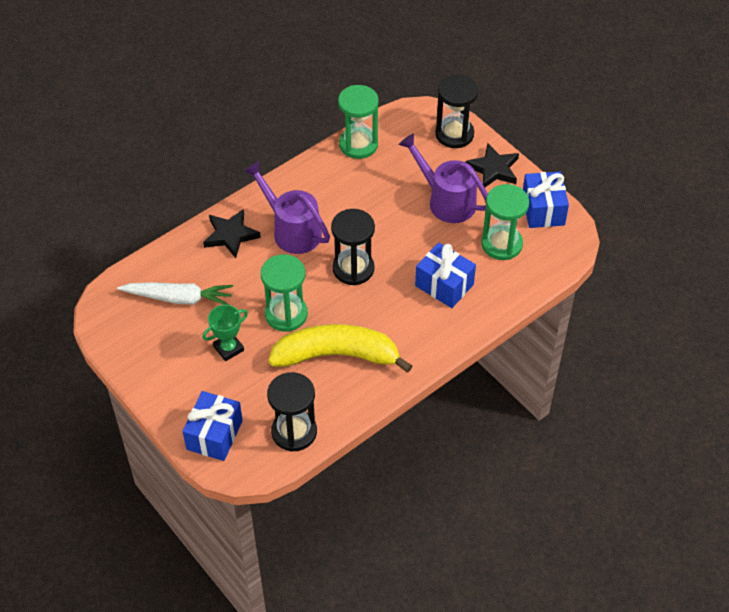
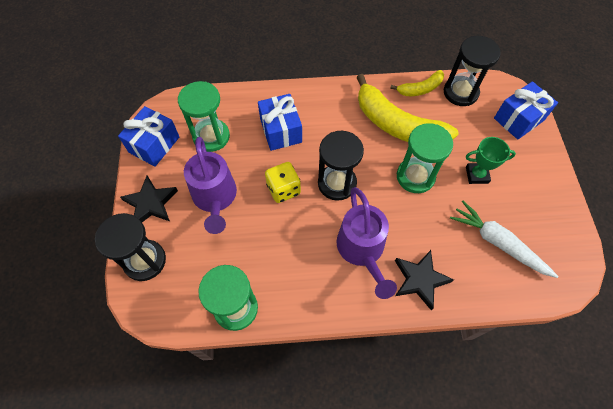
camera: 145 degrees left, 10 degrees up
none -> yellow dice [265,162,301,203]
none -> yellow banana [390,70,444,96]

